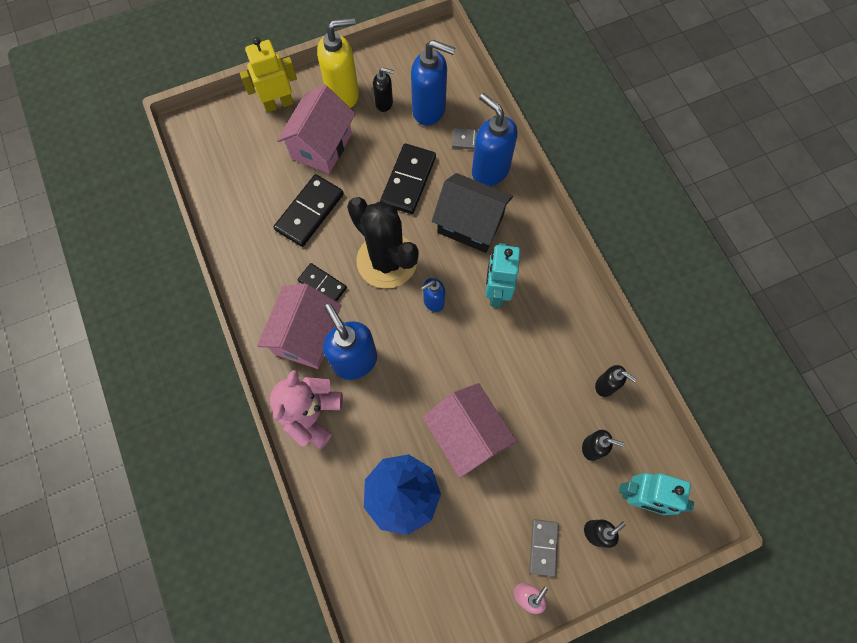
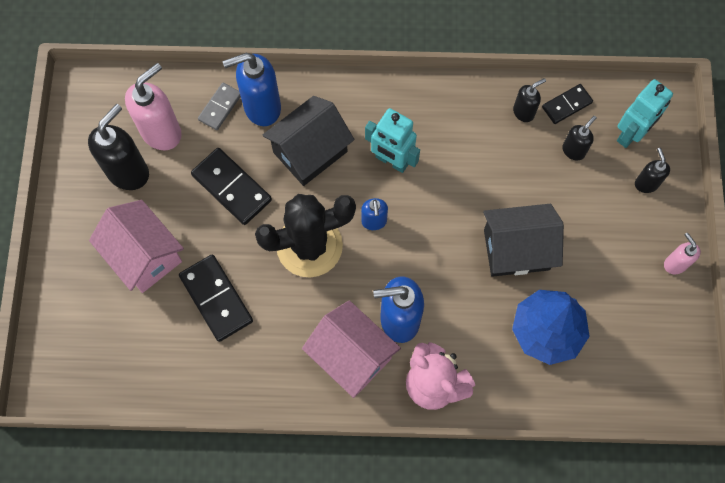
camera: 65 degrees left, 0 degrees up
yellow robot [240,37,297,112] -> none
black domino [298,263,347,302] -> black domino moved to [542,84,593,124]
yellow soap dispenser [317,17,359,108] -> none
black soap dispenser [373,68,394,112] -> black soap dispenser [88,104,149,190], size x1.85
blue soap dispenser [411,40,455,126] -> pink soap dispenser [125,63,182,150]
pink house [423,383,517,478] -> black house [483,204,564,277]
grey domino [529,519,559,577] -> none

